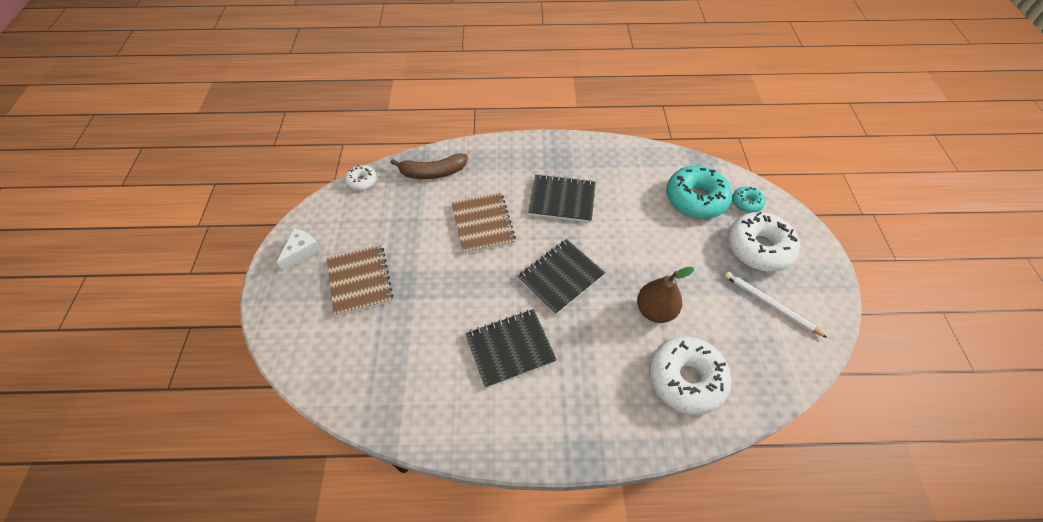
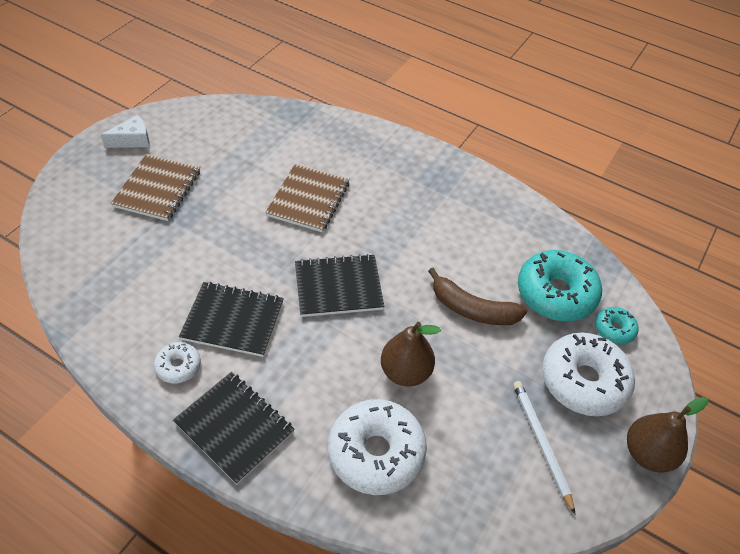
camera: 30 degrees right, 5 degrees down
white donut [345,165,377,190] -> white donut moved to [154,342,201,384]
brown banana [390,154,468,179] -> brown banana moved to [428,268,527,325]
black notebook [528,174,596,223] -> black notebook moved to [173,372,295,485]
none -> brown pear [627,397,708,472]

